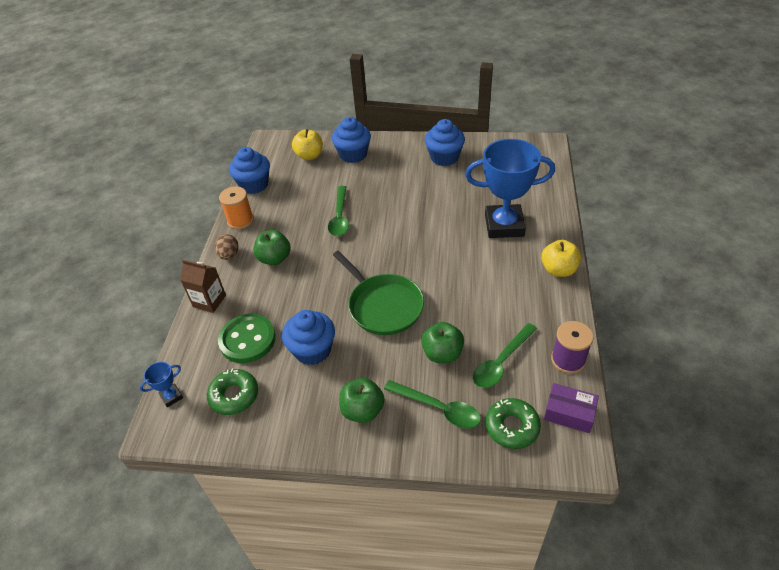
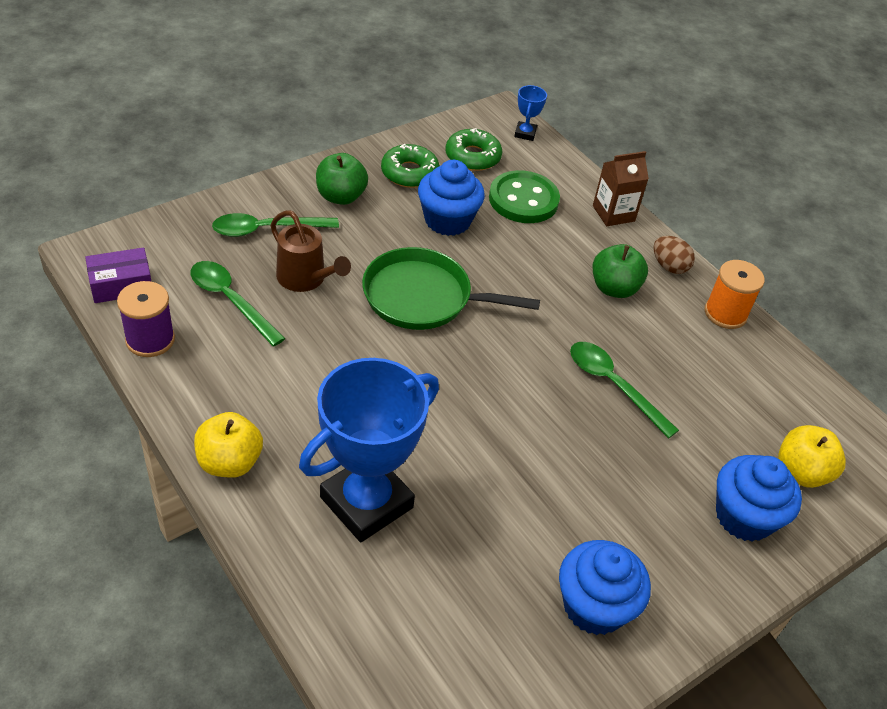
camera: 130 degrees right, 0 degrees up
blue cupcake [229,147,270,194] -> none
green apple [421,322,464,363] -> brown watering can [271,210,351,292]
green spoon [473,323,537,388] -> green spoon turned 45 degrees counterclockwise [190,261,286,346]
green donut [485,398,541,449] -> green donut moved to [381,143,440,188]

